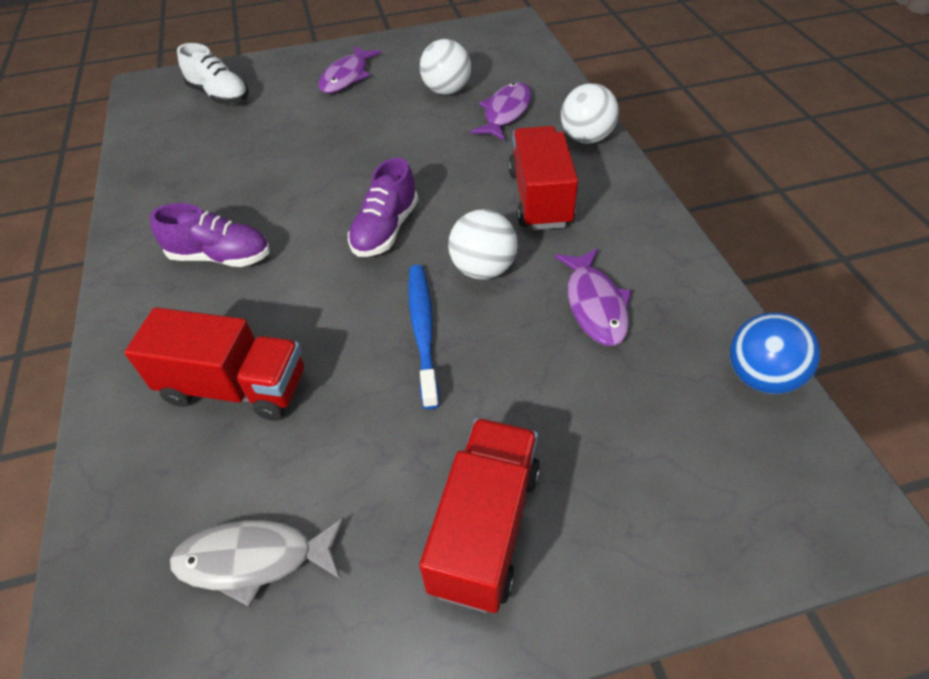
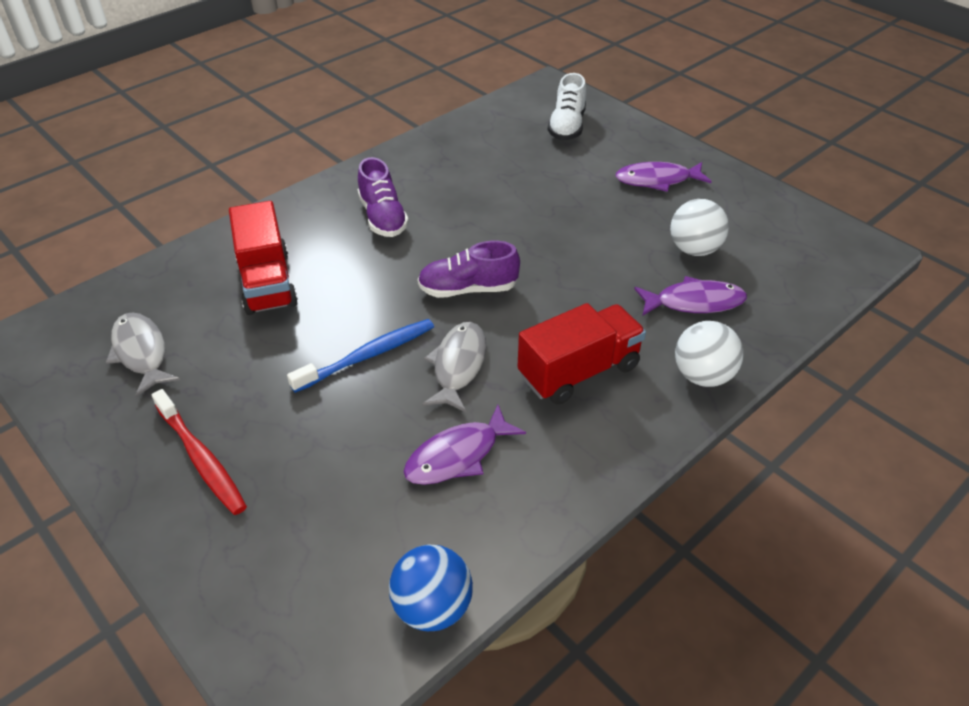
camera: 60 degrees right, 5 degrees down
red truck [419,418,540,613] -> red toothbrush [152,389,247,515]
white ball [448,209,518,279] -> grey fish [422,322,486,412]

